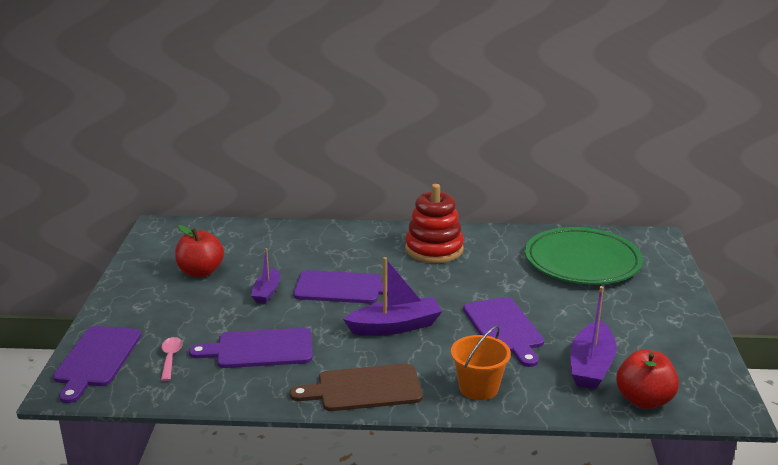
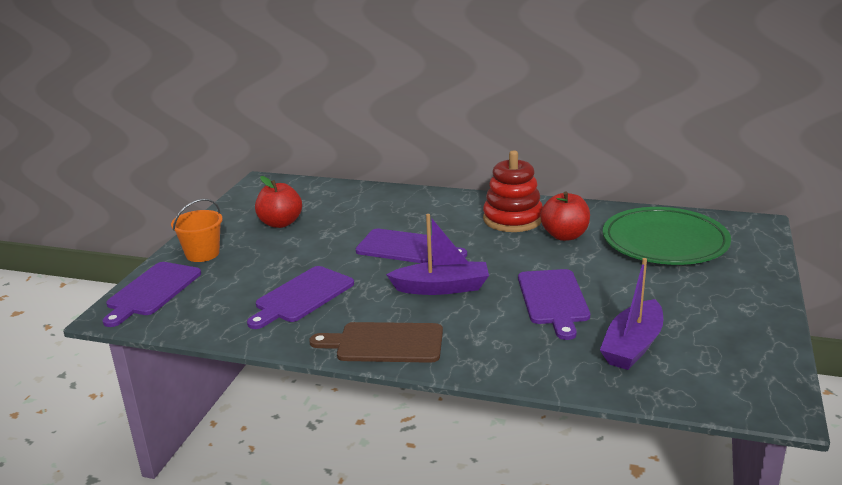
camera: 15 degrees right, 0 degrees up
pink spoon [161,337,182,381] -> none
purple cutting board [189,328,312,368] -> purple cutting board turned 60 degrees counterclockwise [247,266,354,329]
purple boat [251,248,280,304] -> none
orange bucket [451,325,511,400] -> orange bucket moved to [171,199,223,262]
red apple [616,350,679,409] -> red apple moved to [540,192,590,241]

